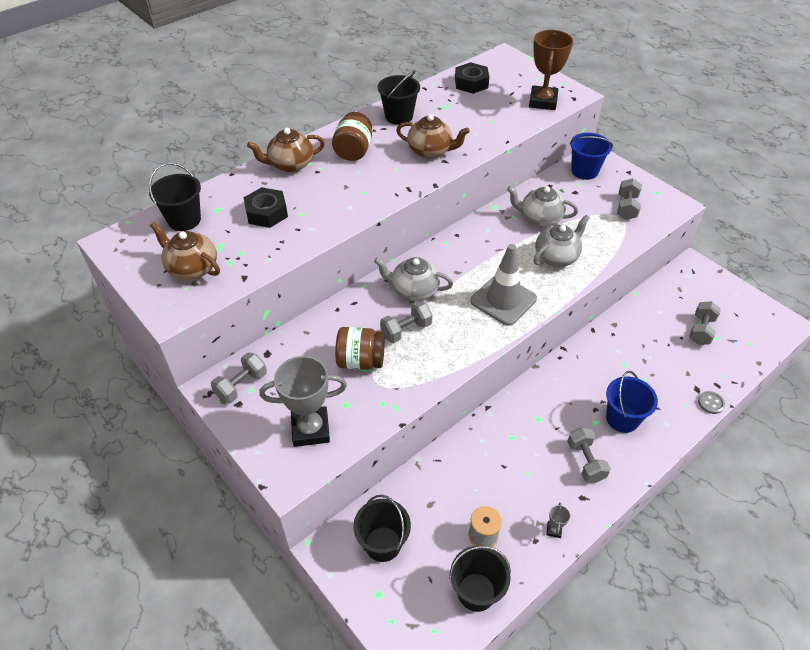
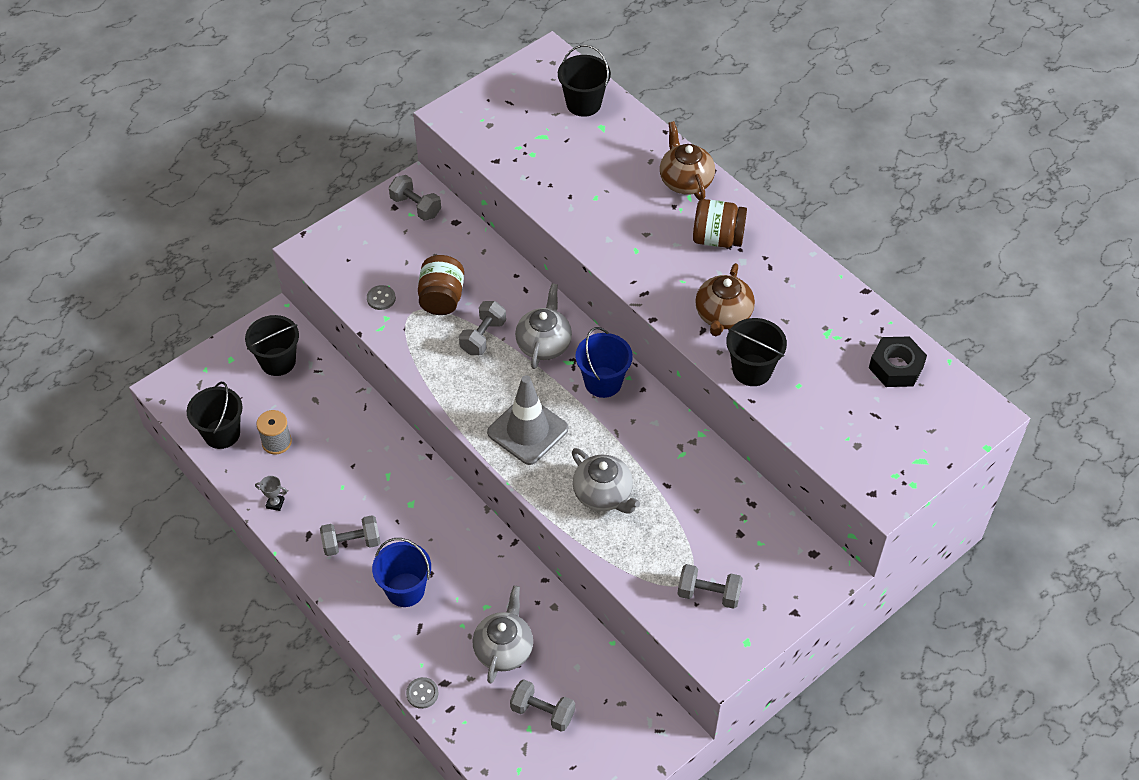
camera: 90 degrees right, 5 degrees up
brown teapot [150,222,220,280] -> none
black nut [243,187,288,228] -> none
grey trophy [259,356,347,447] -> none
black bucket [377,70,420,125] -> black bucket moved to [726,318,787,386]
grey dumbbell [380,301,432,343] -> grey dumbbell turned 60 degrees clockwise [459,301,506,355]
grey teapot [507,186,578,227] -> grey teapot moved to [473,585,533,683]
brown trophy [529,30,573,110] -> none
blue bucket [570,133,613,180] -> blue bucket moved to [575,327,633,398]
none -> grey button [367,285,396,310]

